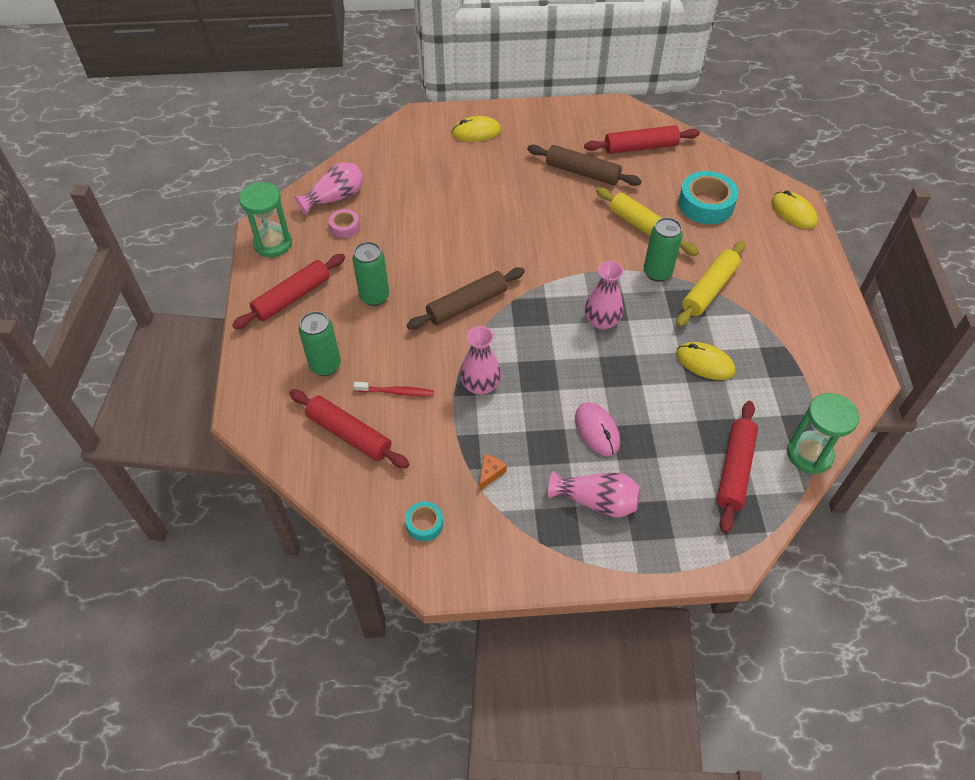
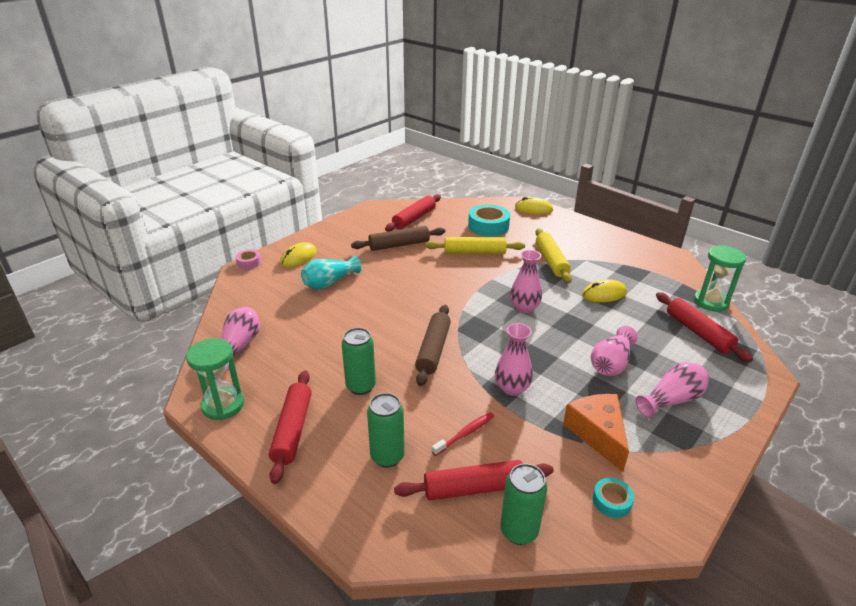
camera: 45 degrees left, 20 degrees down
pink tape [329,209,360,238] -> pink tape moved to [236,250,261,269]
orange cheese [480,454,507,490] -> orange cheese [563,394,629,472], size x2.31
pink mouse [575,402,620,456] -> pink vase [591,326,638,376]
green can [644,217,683,282] -> green can moved to [500,463,547,545]
none -> turquoise vase [301,256,361,289]

